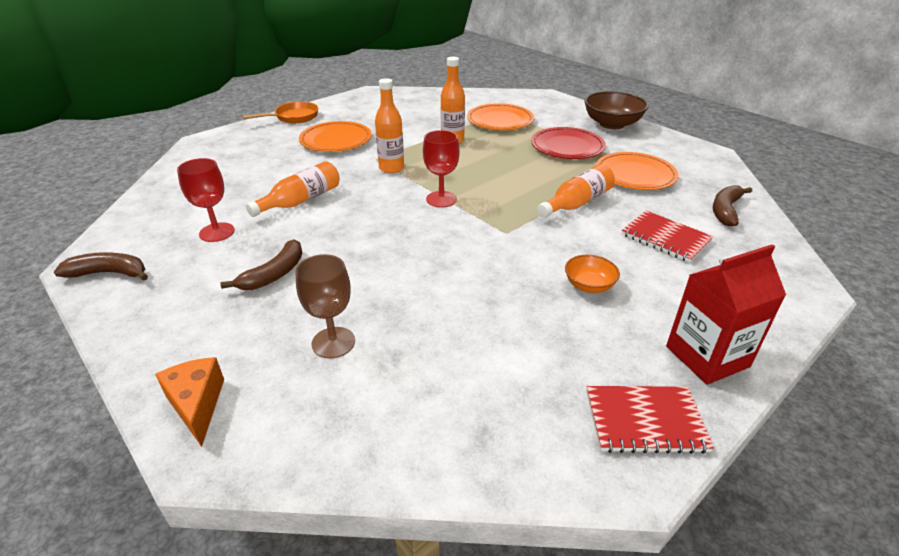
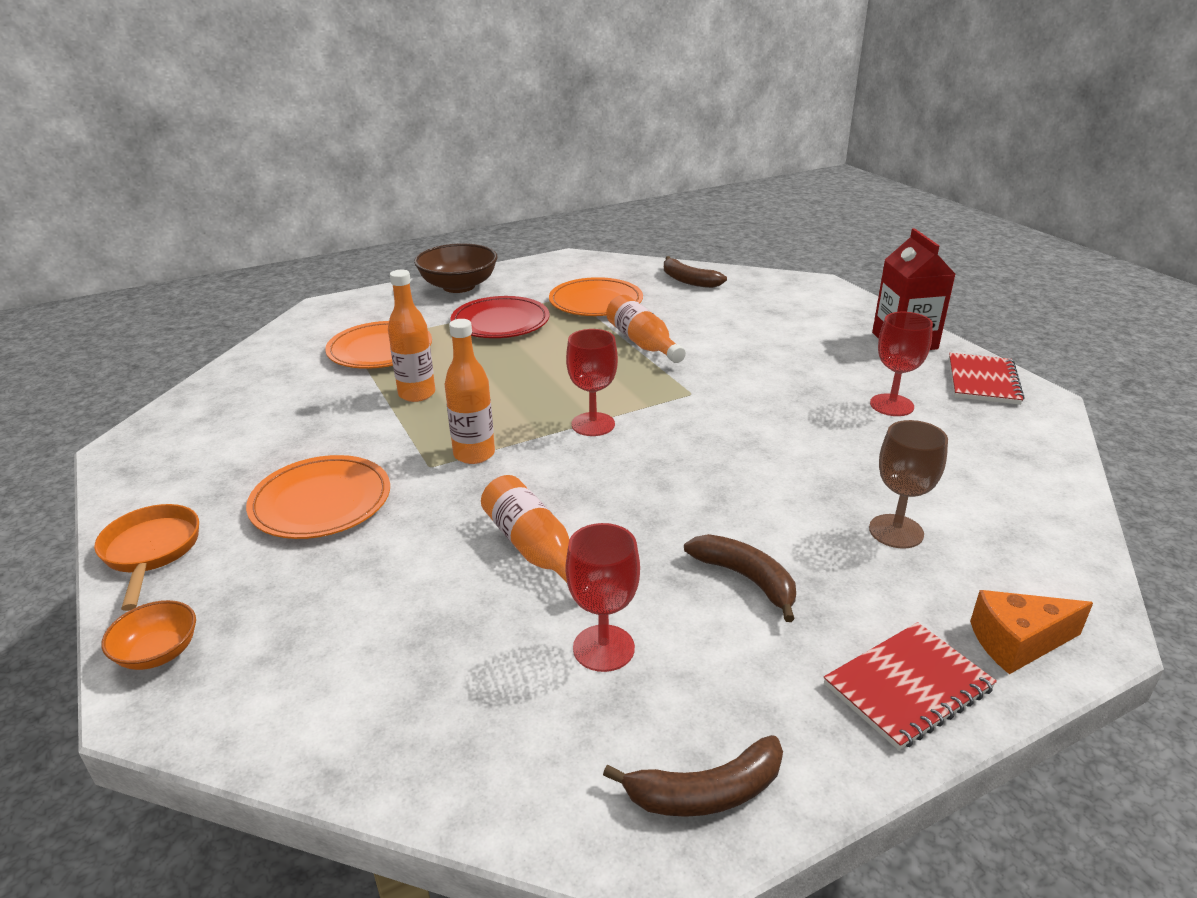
camera: 75 degrees left, 5 degrees down
brown banana [54,252,148,280] -> brown banana turned 120 degrees counterclockwise [603,735,783,817]
orange bowl [565,255,620,293] -> orange bowl moved to [101,600,196,670]
red notebook [622,211,714,263] -> red notebook moved to [823,622,997,750]
none -> red goblet [870,312,933,416]

